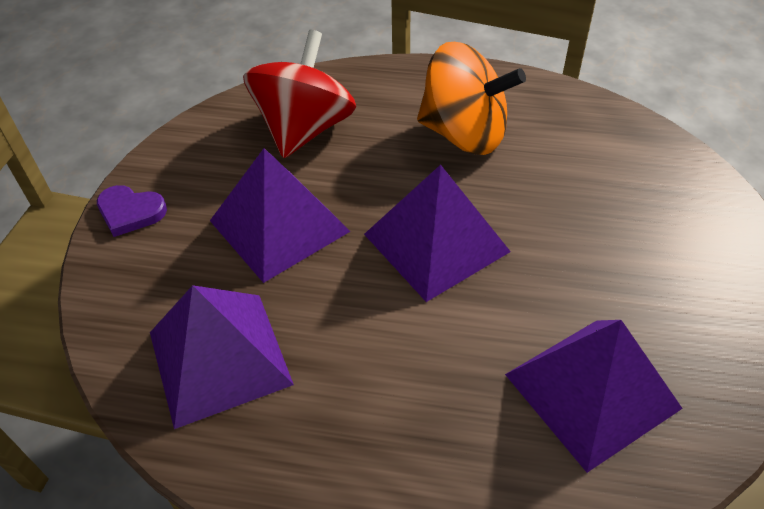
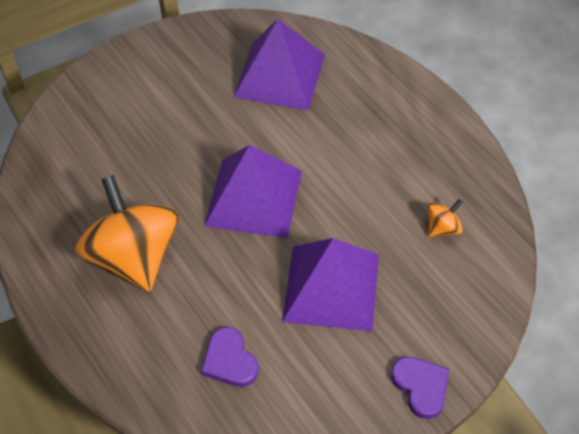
camera: 135 degrees left, 5 degrees up
purple pyramid [150,285,294,429] -> orange spinning top [428,199,463,237]
red spinning top [243,30,356,158] -> purple heart [201,327,259,387]

